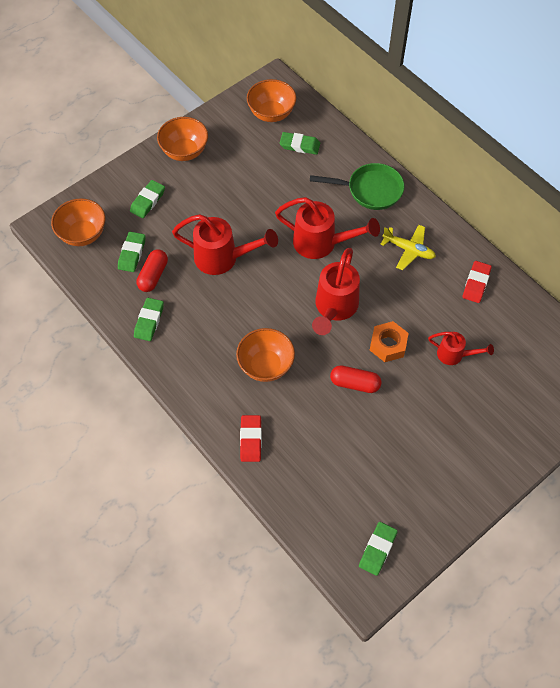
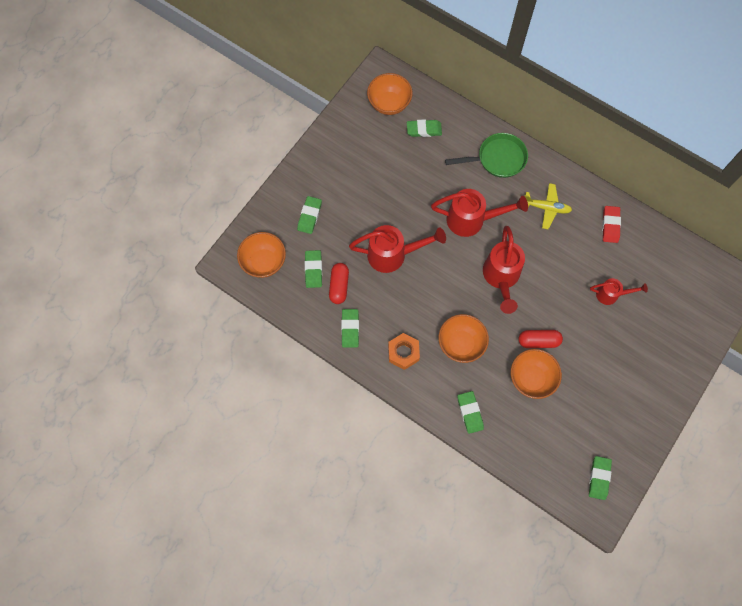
camera: 15 degrees left, 10 degrees up
orange bowl [157,117,208,161] -> orange bowl moved to [511,349,562,399]
red eraser [240,415,262,462] -> green eraser [457,391,484,434]
orange nut [370,321,409,362] -> orange nut moved to [388,333,420,370]

